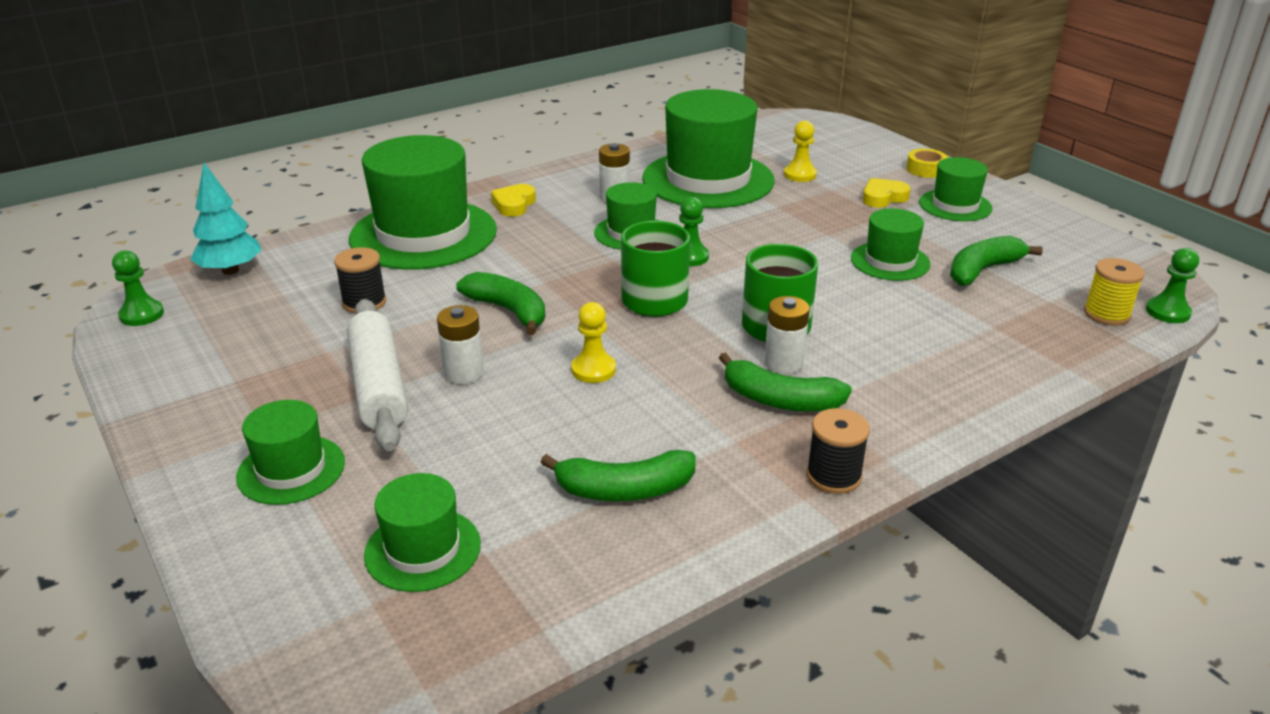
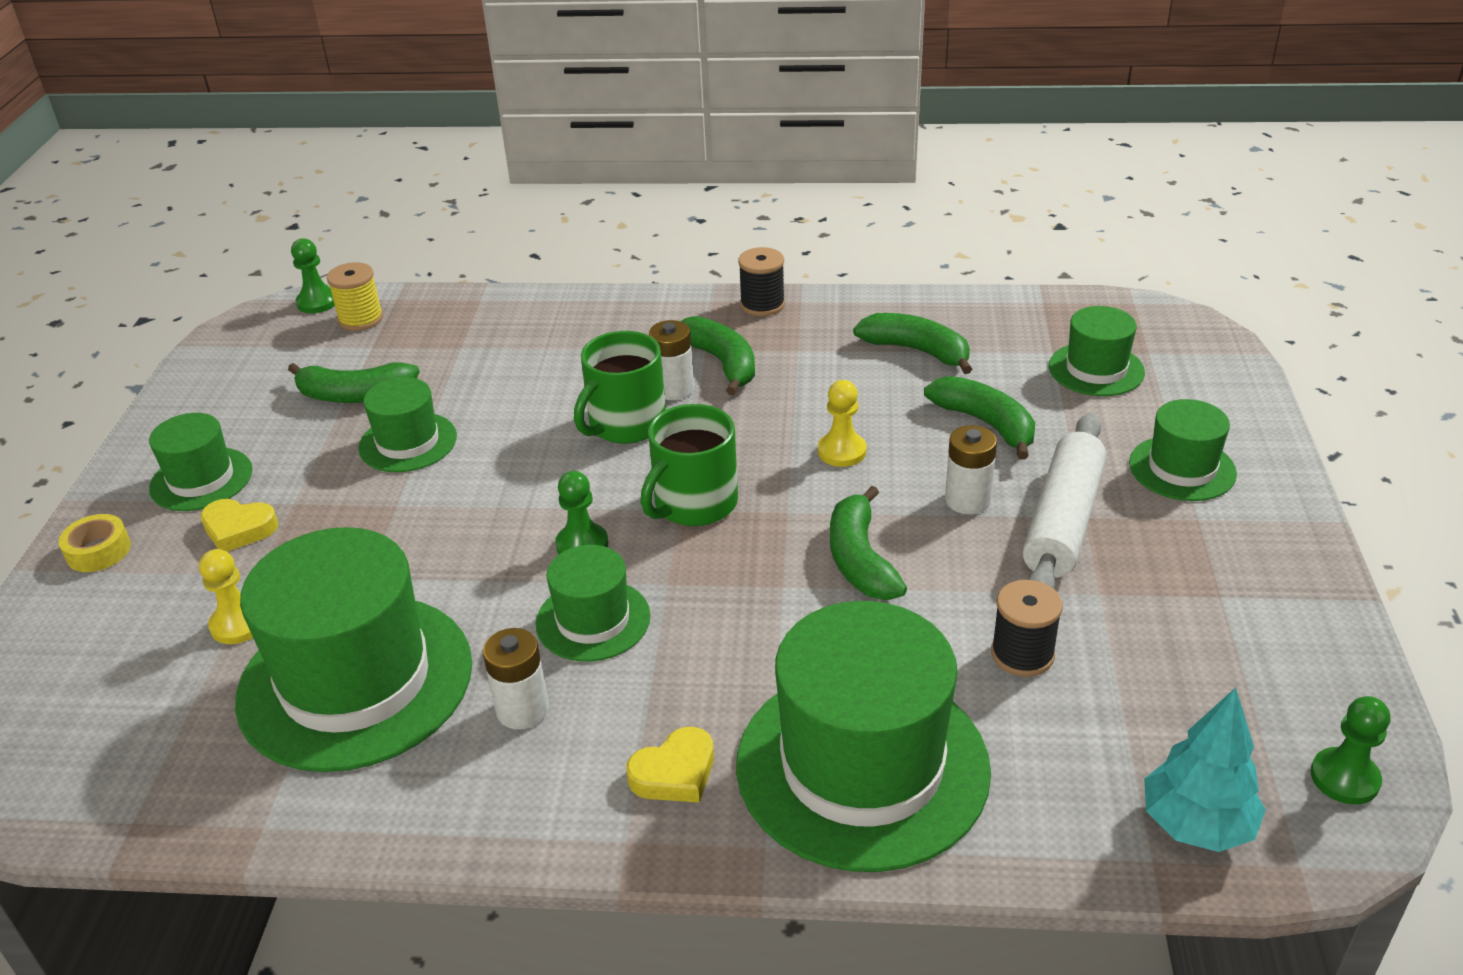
camera: 140 degrees left, 5 degrees up
none -> green banana [924,376,1035,460]

